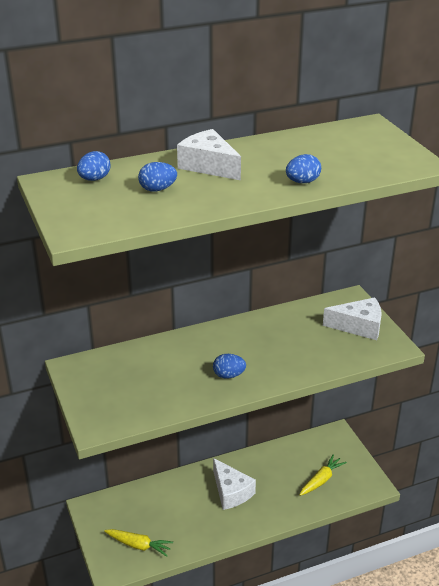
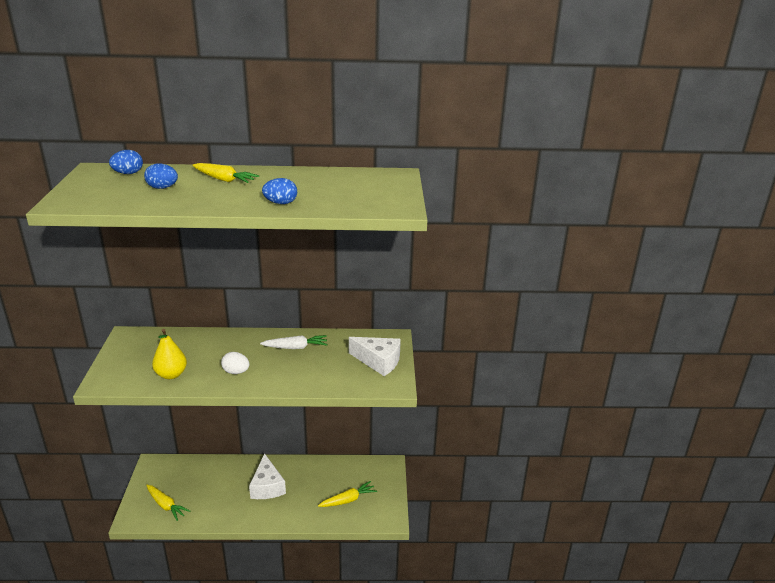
camera: 20 degrees right, 5 degrees down
white cheese [177,129,241,180] -> yellow carrot [192,163,259,183]
blue egg [213,354,246,379] -> white egg [221,352,249,374]
none -> yellow pear [152,329,187,379]
none -> white carrot [260,335,328,349]

